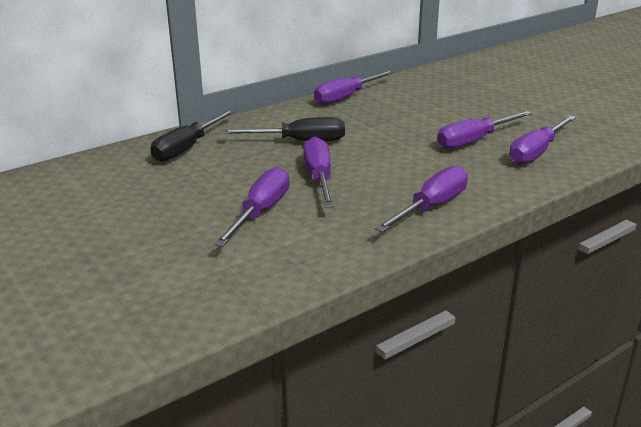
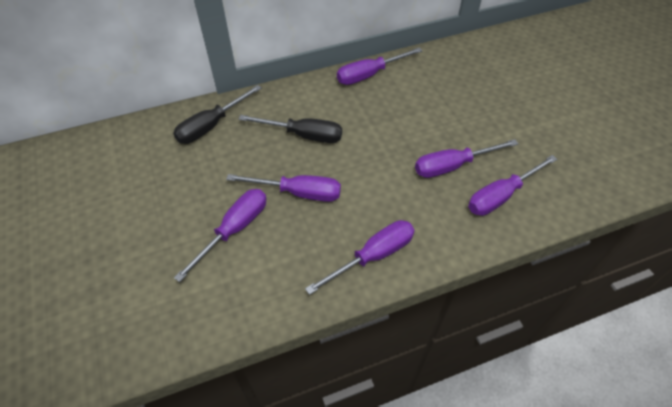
camera: 15 degrees right, 25 degrees up
purple screwdriver [303,137,334,208] -> purple screwdriver turned 90 degrees clockwise [226,174,341,202]

